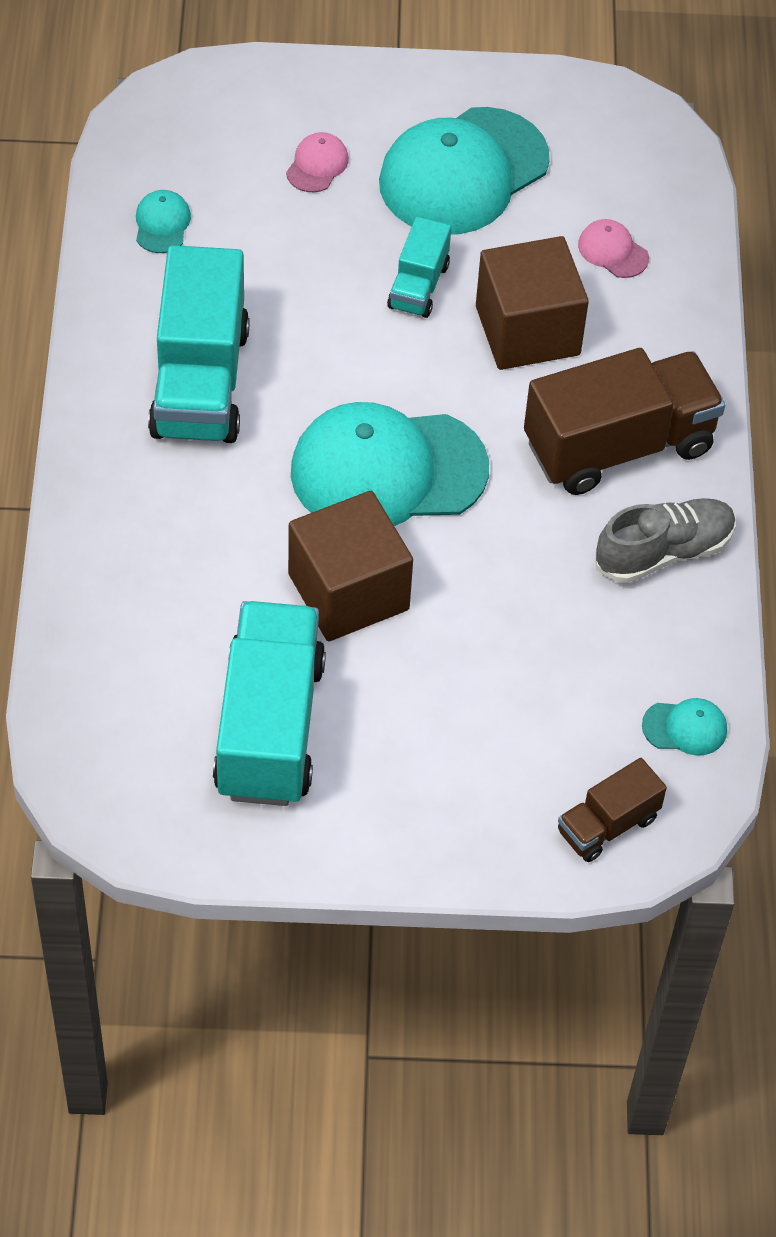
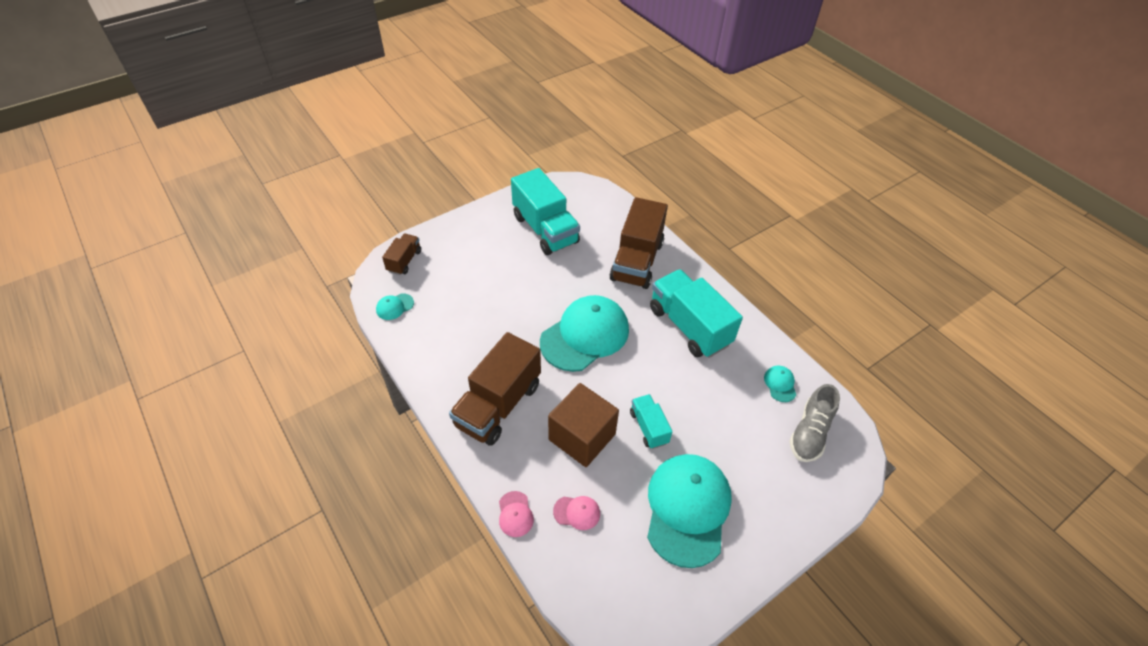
camera: 145 degrees right, 5 degrees down
turquoise cap [136,190,191,253] -> turquoise cap turned 150 degrees counterclockwise [764,366,796,402]
pink cap [286,132,349,192] -> pink cap moved to [499,491,534,537]
brown cube [288,491,413,641] -> none
grey shoe [596,498,736,583] -> grey shoe moved to [789,384,840,462]
none -> brown truck [610,197,668,289]

